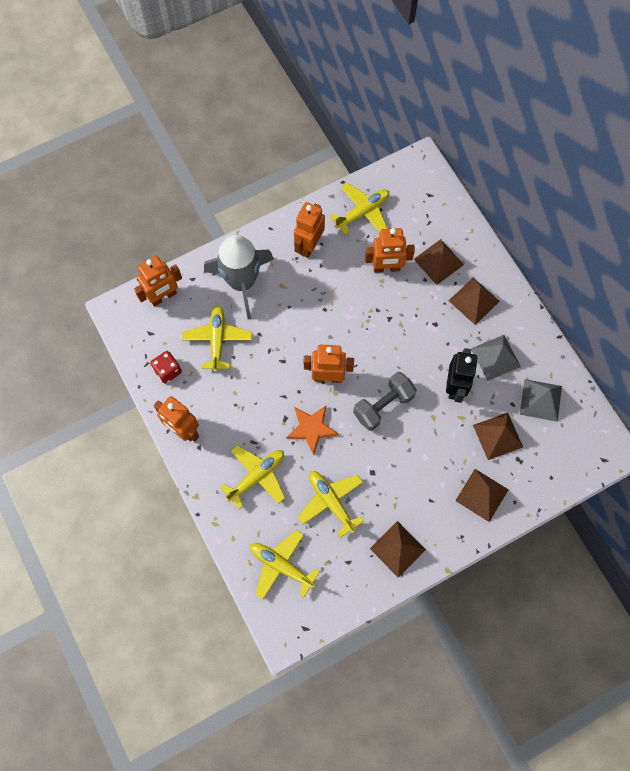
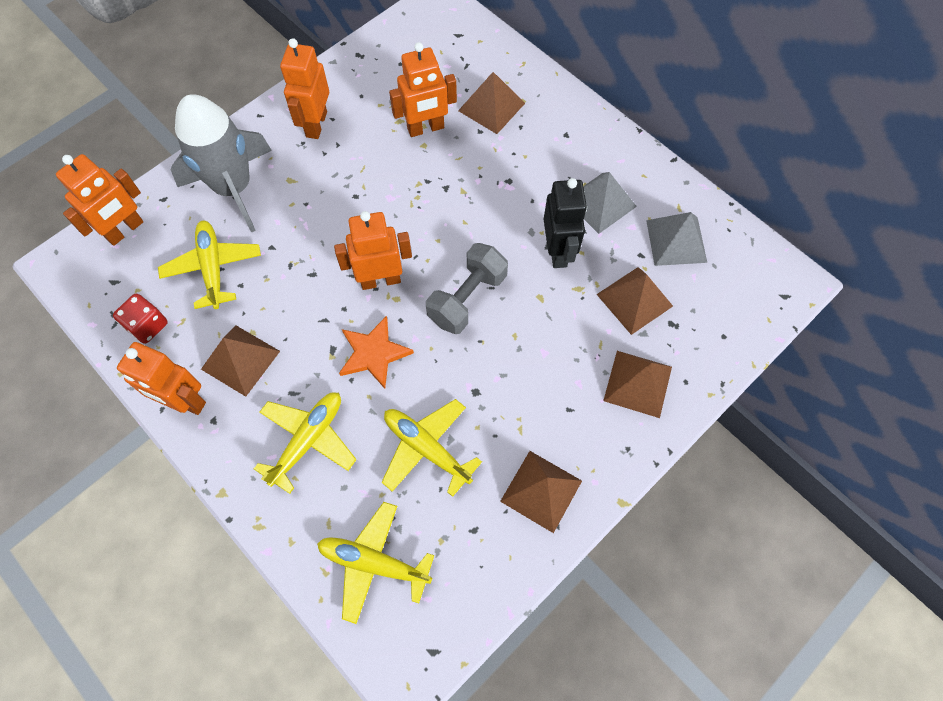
camera: 15 degrees left, 5 degrees down
yellow plane [330,183,389,235] -> none
brown pyramid [449,278,500,325] -> brown pyramid moved to [201,325,280,397]

